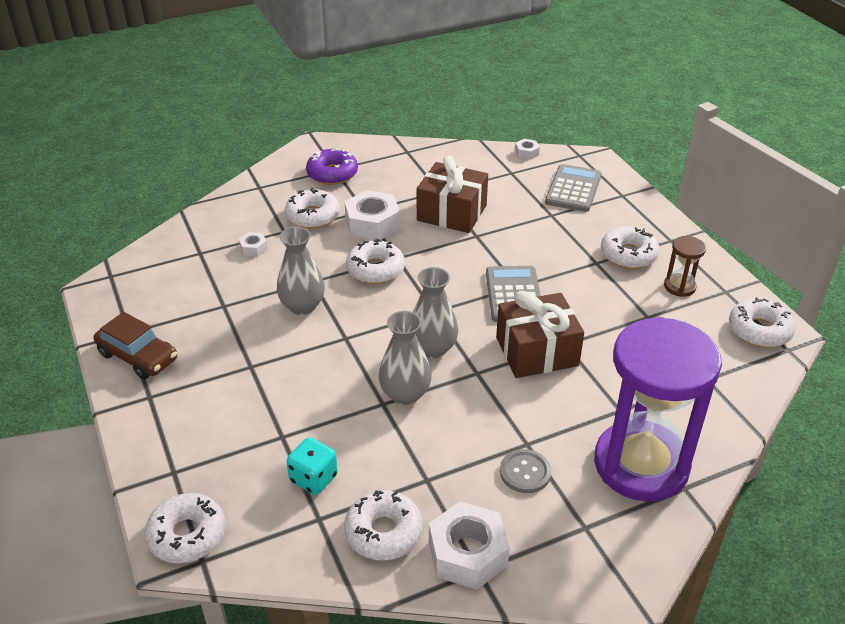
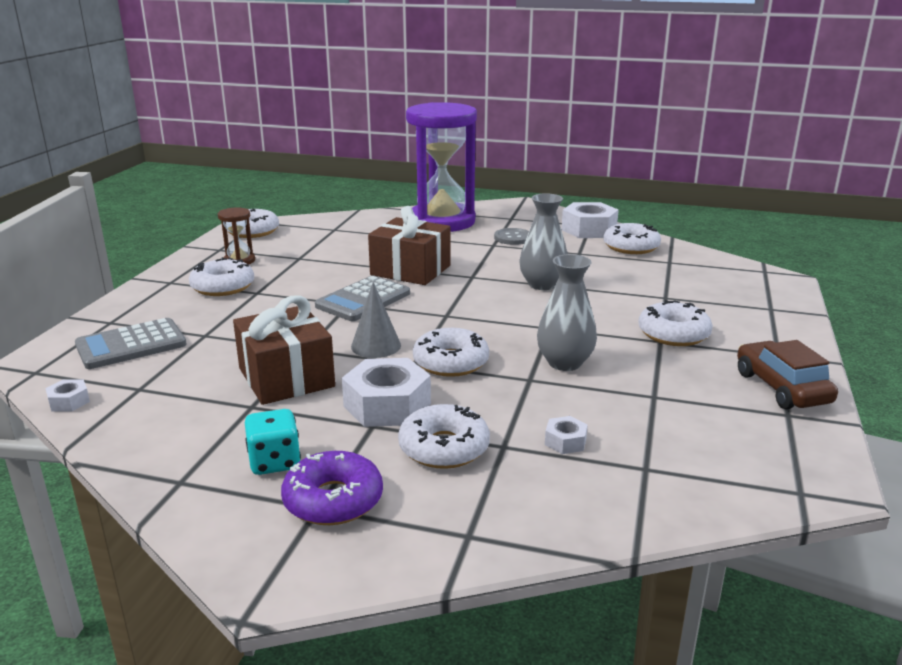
camera: 140 degrees left, 15 degrees down
white donut [145,493,226,564] -> white donut moved to [638,300,713,346]
turquoise dice [286,437,338,495] -> turquoise dice moved to [245,409,301,475]
grey vase [413,267,458,358] -> none
none -> grey cone [351,282,401,358]

